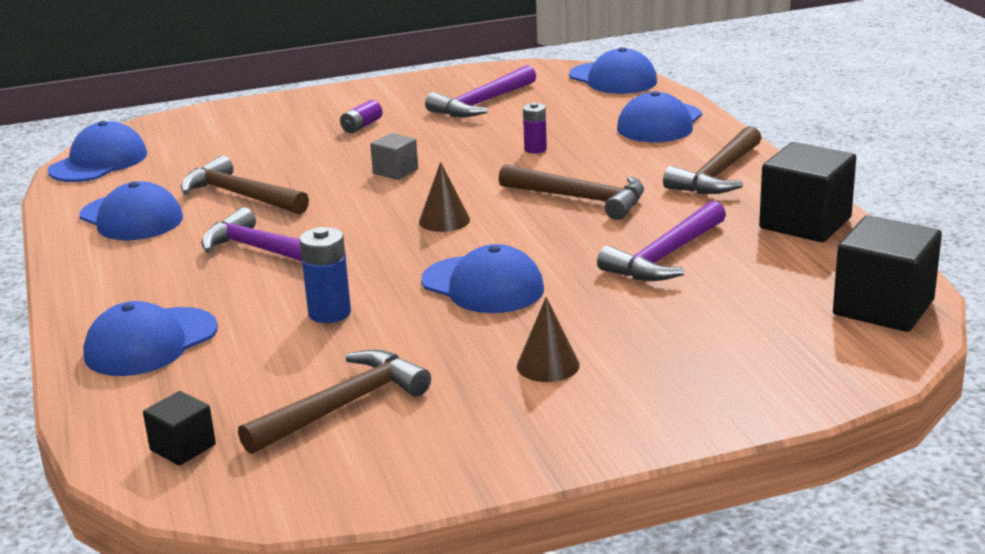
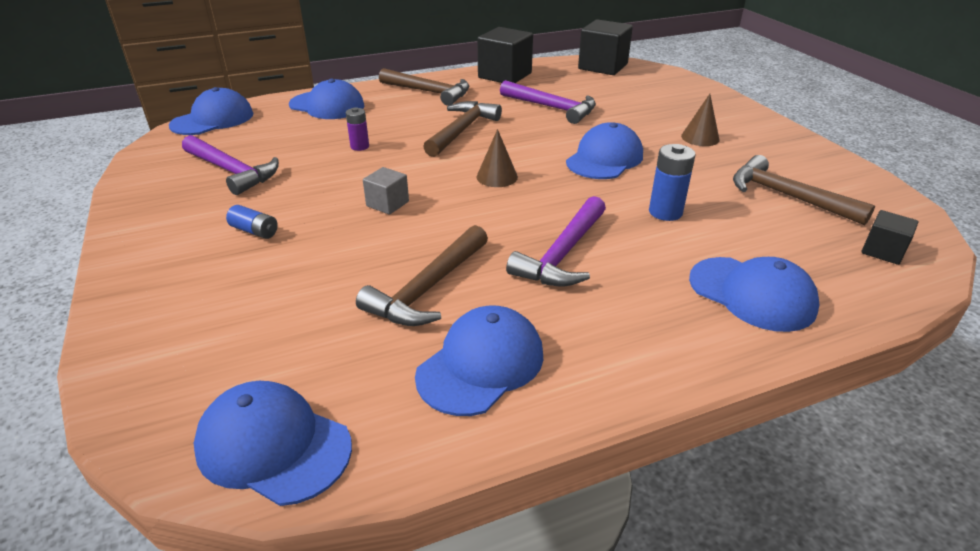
camera: 95 degrees left, 10 degrees up
purple battery [340,100,382,133] -> blue battery [226,205,278,239]

